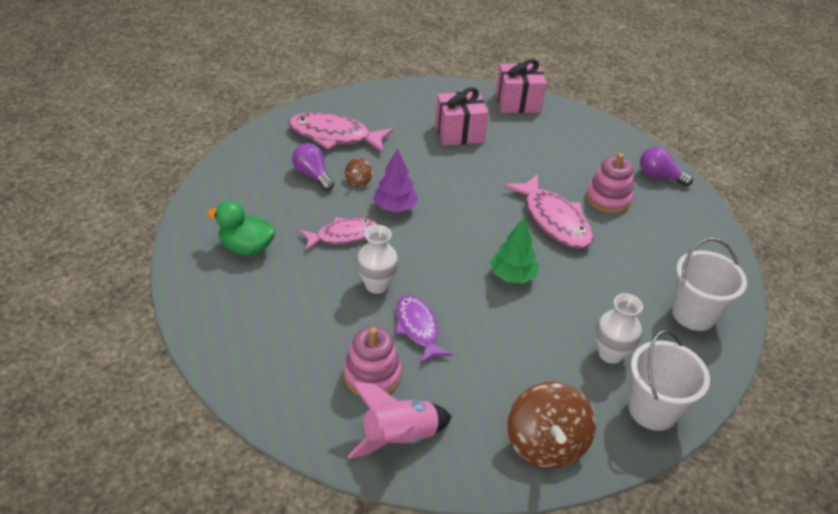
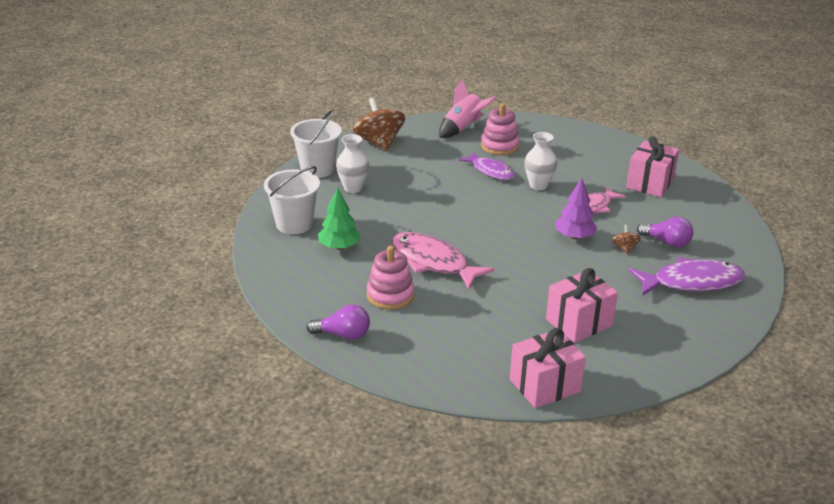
camera: 160 degrees right, 10 degrees down
green duck [207,201,275,255] -> pink gift [626,136,679,197]
pink fish [289,112,393,153] -> purple fish [629,257,745,296]
green tree [490,218,539,283] -> green tree moved to [318,187,361,250]

